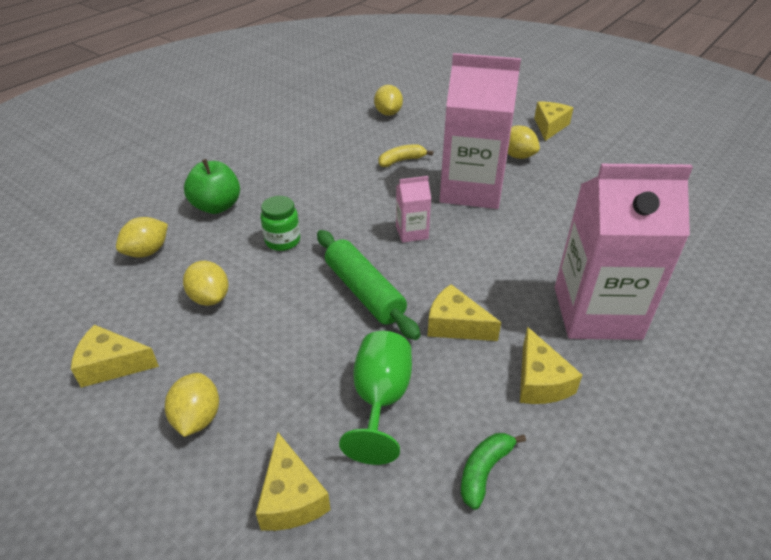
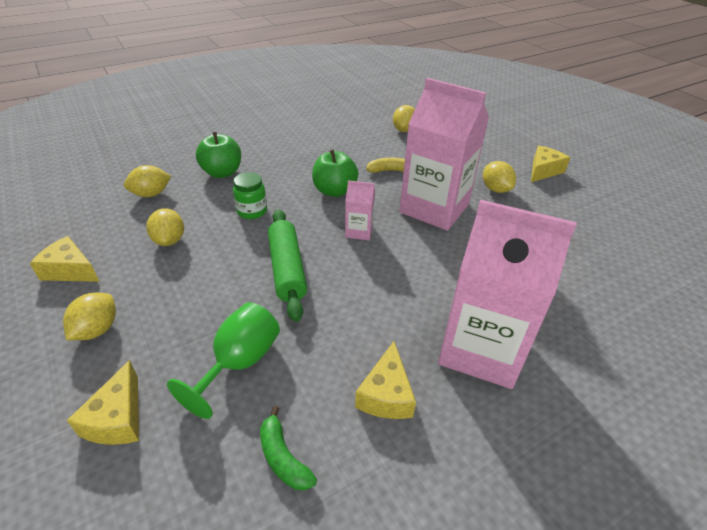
camera: 20 degrees right, 0 degrees up
yellow cheese [428,284,501,341] -> none
green banana [461,433,526,510] -> green banana turned 90 degrees counterclockwise [260,406,317,490]
none -> green apple [312,149,358,197]

